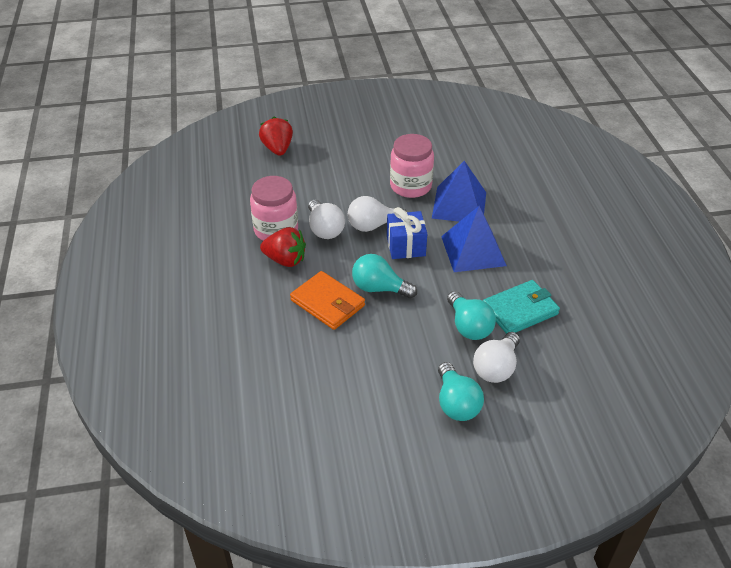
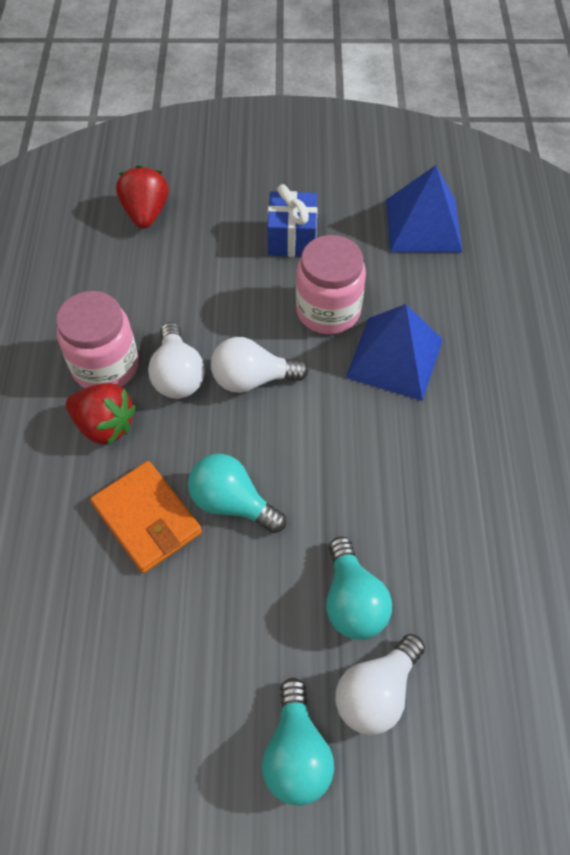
camera: 10 degrees right, 15 degrees up
blue gift [387,207,427,259] -> blue gift moved to [267,184,318,257]
blue pyramid [441,206,507,272] -> blue pyramid moved to [386,165,463,253]
turquoise wallet [483,280,560,334] -> none

